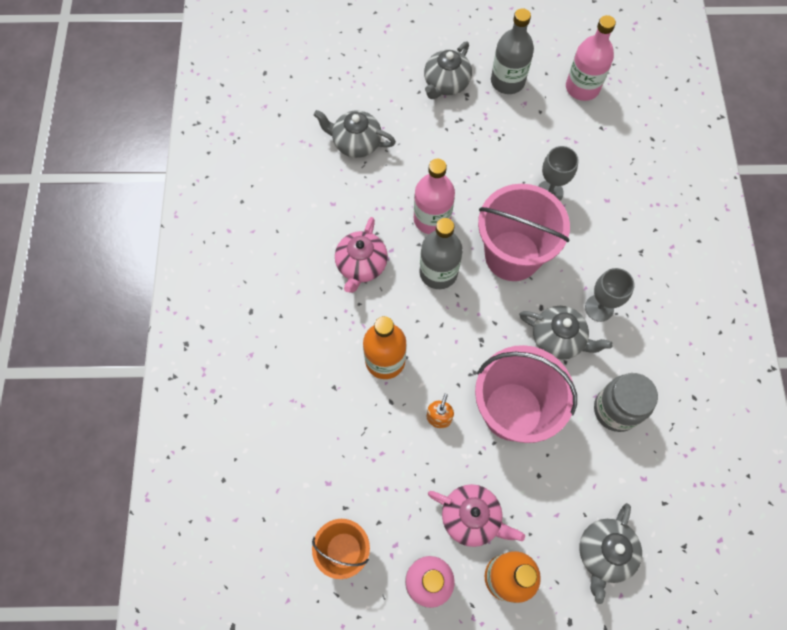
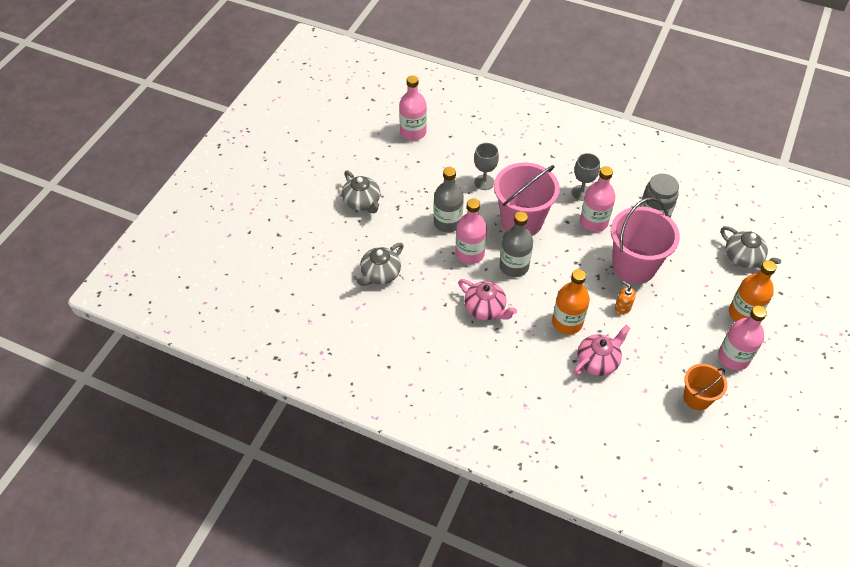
camera: 65 degrees left, 15 degrees down
pink teapot [428,484,525,547] -> pink teapot moved to [573,325,630,376]
grey bottle [491,8,534,94] -> grey bottle moved to [434,167,464,233]
grey teapot [519,306,613,360] -> pink bottle [580,166,615,232]

